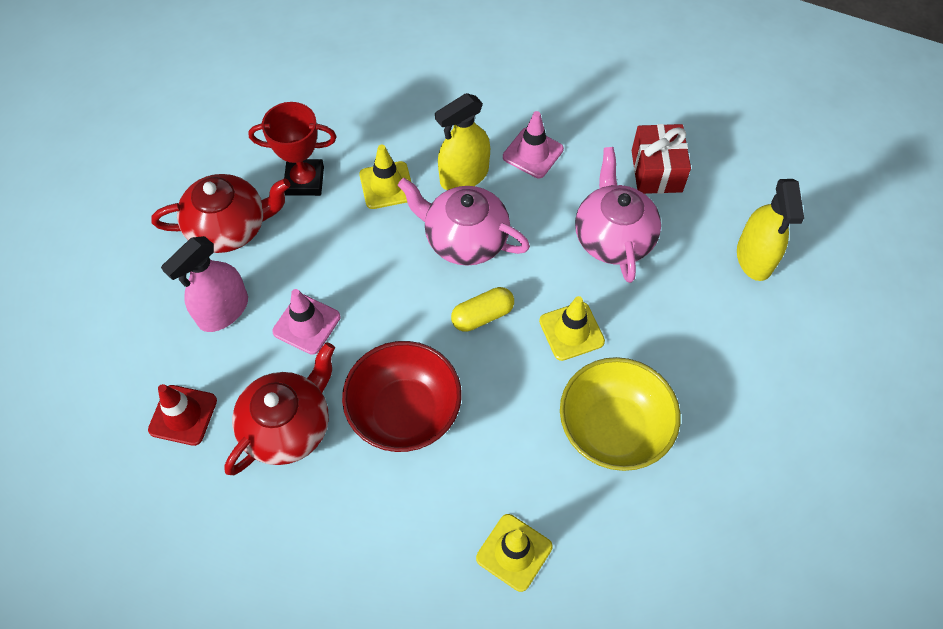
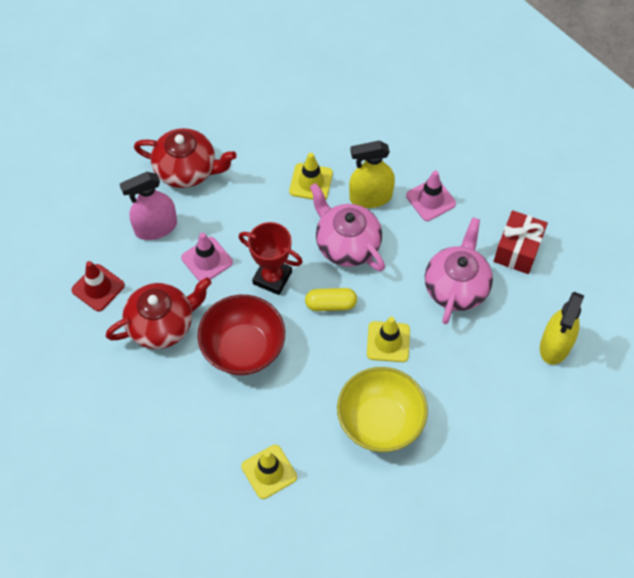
camera: 25 degrees right, 0 degrees up
red trophy [248,102,337,196] -> red trophy moved to [239,222,303,295]

